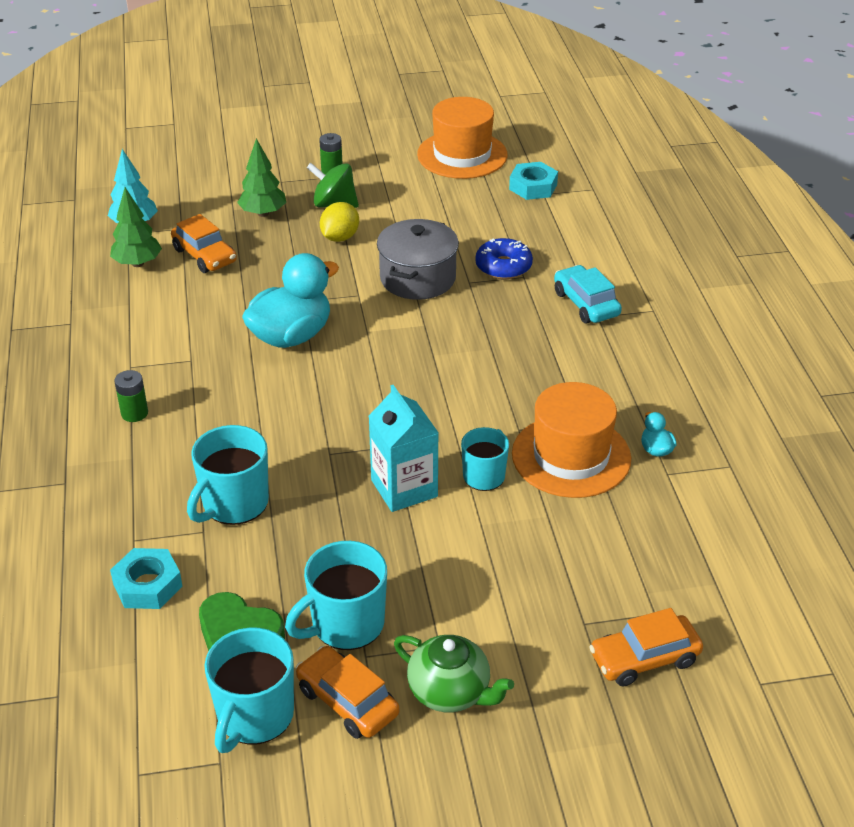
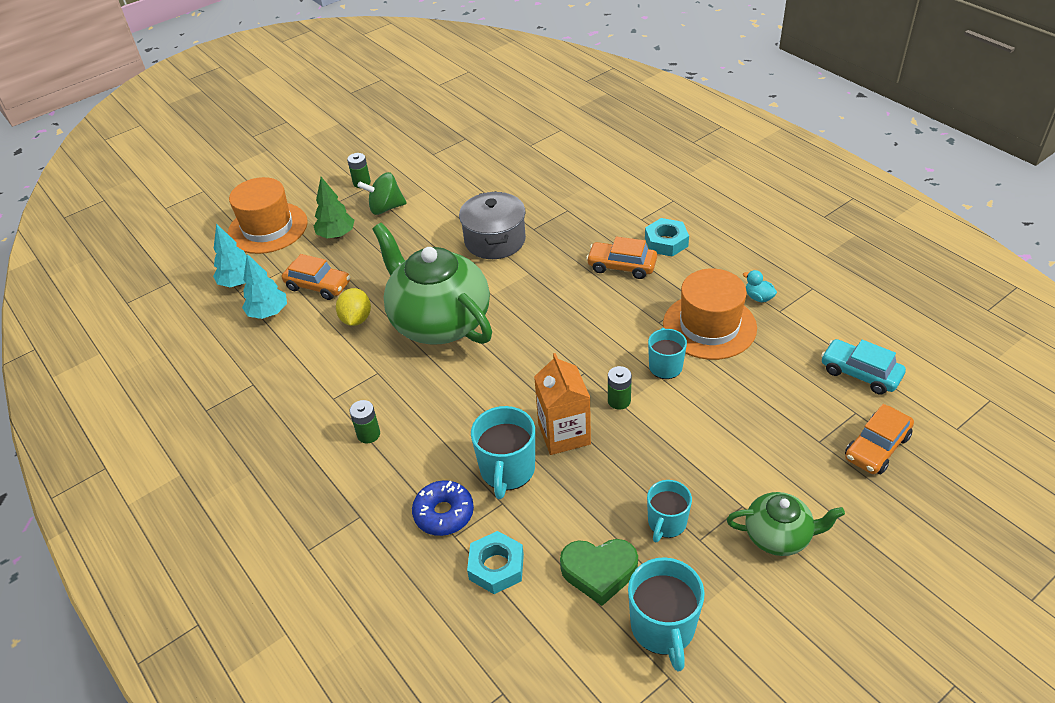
camera: 25 degrees left, 5 degrees up
green tree [110,187,162,267] -> turquoise tree [242,254,287,319]
turquoise duck [242,253,339,348] -> green teapot [372,223,492,344]
turquoise mug [285,541,387,650] -> turquoise mug [647,480,692,542], size x0.66
orange car [296,646,400,739] -> orange car moved to [586,236,657,279]
yellow lemon [320,202,359,242] -> yellow lemon moved to [336,288,371,326]
turquoise carton [369,385,439,512] -> green battery [608,366,632,410]
orange hat [417,97,508,179] -> orange hat moved to [228,177,308,254]
blue donut [475,238,533,279] -> blue donut moved to [412,480,474,536]
turquoise nut [509,162,558,200] -> turquoise nut moved to [645,218,689,257]
turquoise car [554,265,622,323] -> turquoise car moved to [821,339,906,395]
none -> orange carton [534,353,591,455]

